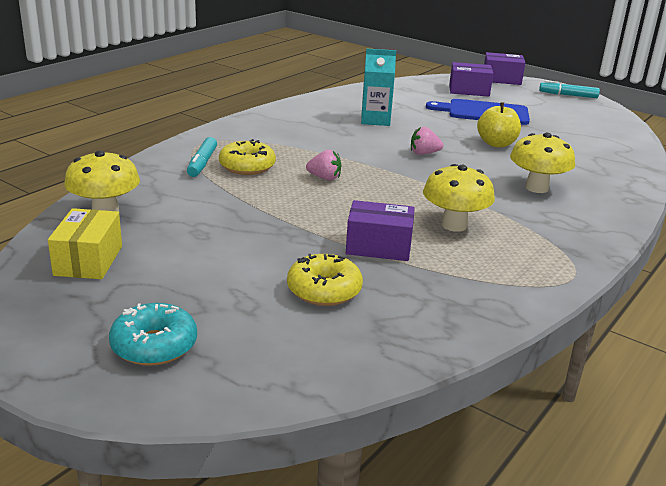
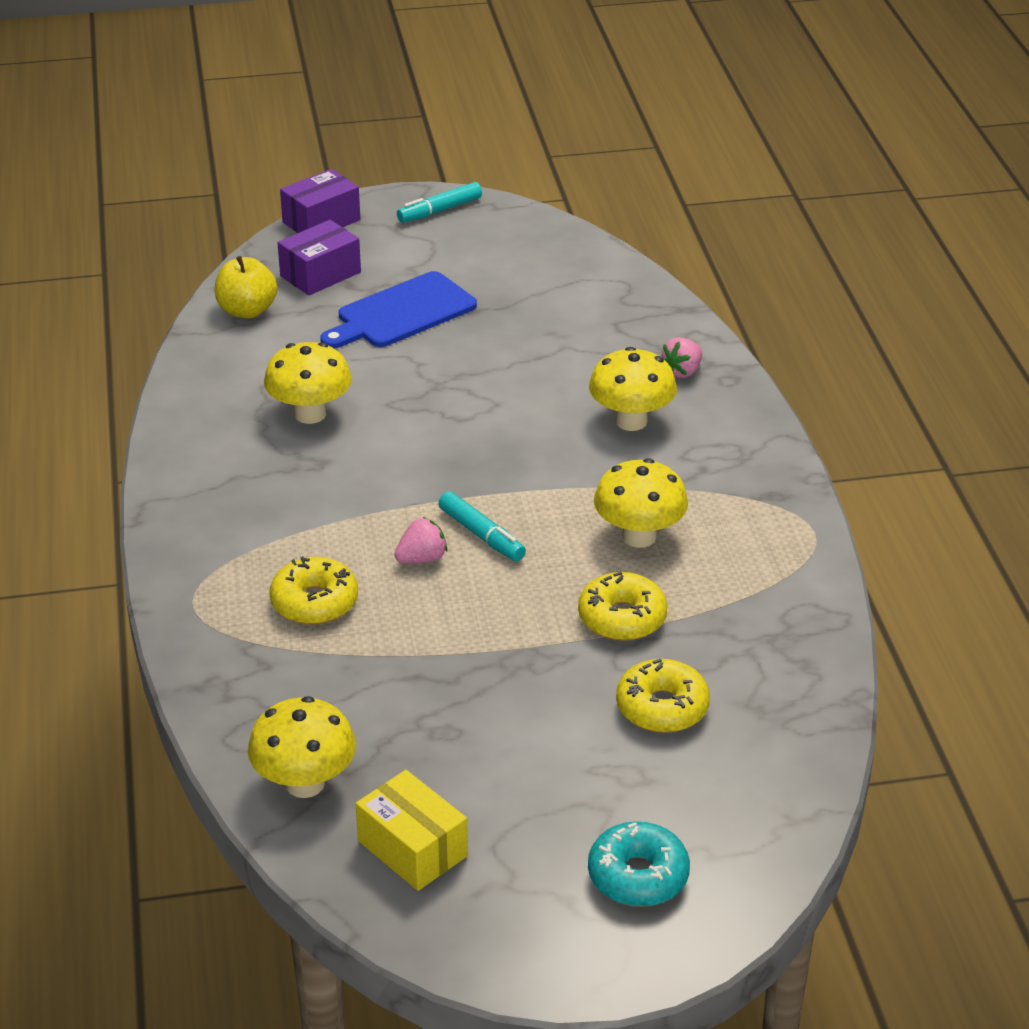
camera: 45 degrees left, 10 degrees up
turquoise marker [187,137,217,177] -> turquoise marker moved to [438,491,526,561]
purple box [346,200,415,261] -> yellow donut [578,572,667,641]
turquoise carton [361,48,396,126] -> yellow mushroom [264,342,352,424]
pink strawberry [411,127,443,155] -> pink strawberry moved to [661,337,702,378]
yellow apple [477,103,521,147] -> yellow apple moved to [215,256,277,318]

